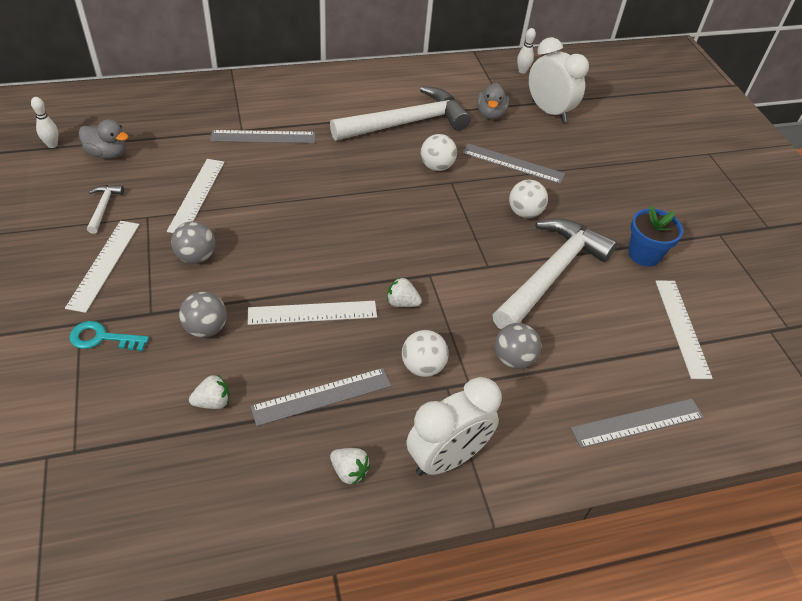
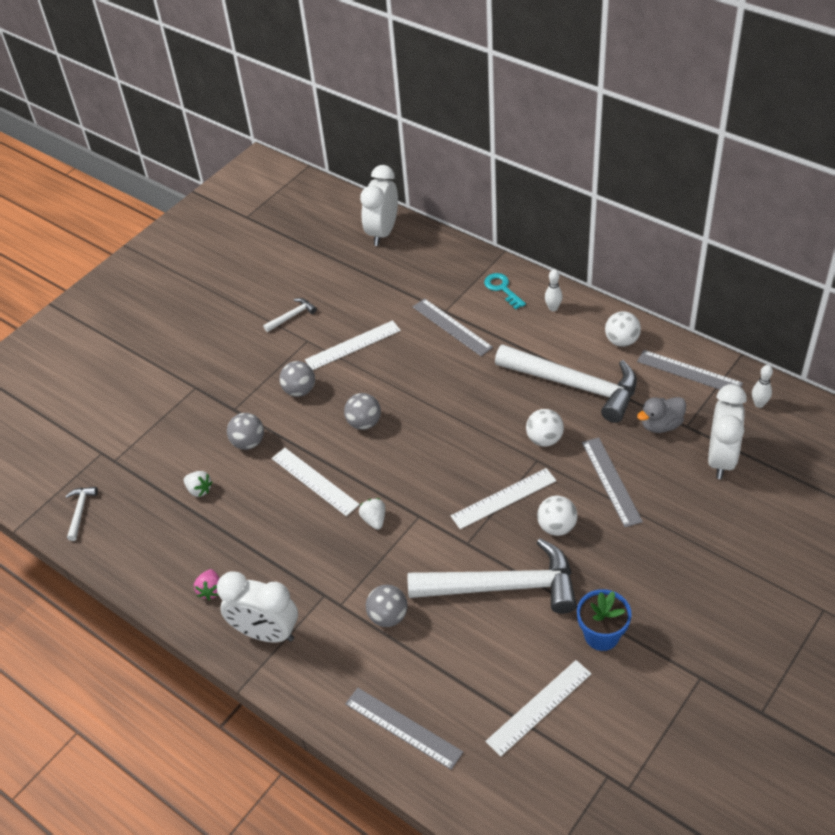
camera: 60 degrees right, 0 degrees up
white bowling pin [31,97,58,148] -> white bowling pin moved to [545,269,563,311]
white ruler [65,221,139,313] -> white ruler moved to [451,468,557,529]
turquoise key [69,321,149,351] -> turquoise key moved to [484,273,526,310]
grey duck [79,119,129,159] -> none
grey ruler [250,368,391,426] -> grey ruler moved to [637,350,743,390]
white strawberry [330,448,370,485] -> pink strawberry [194,569,220,600]
white ball [402,330,449,377] -> white ball moved to [605,311,641,347]
none -> white hammer [65,487,98,541]
none -> grey ball [344,393,381,430]
none -> white clock [360,165,398,246]

